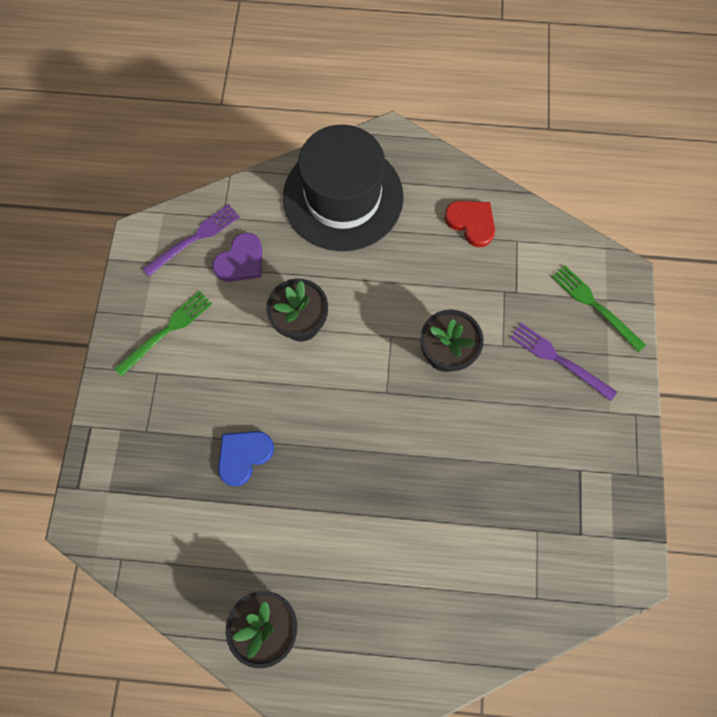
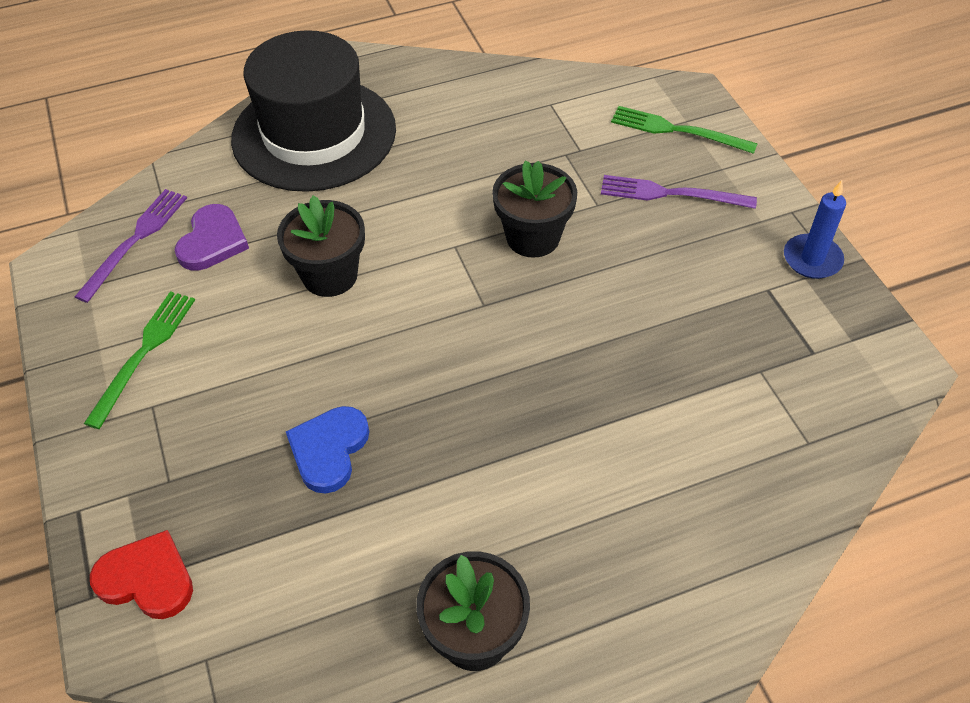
camera: 25 degrees left, 20 degrees down
red heart [444,201,495,247] -> red heart moved to [90,530,193,619]
none -> blue candle [784,180,846,279]

